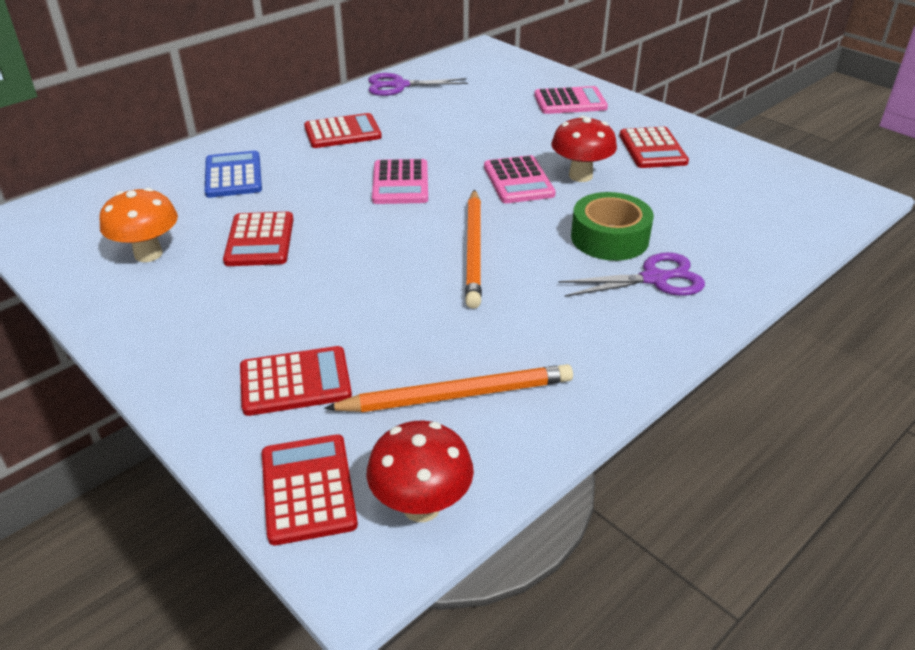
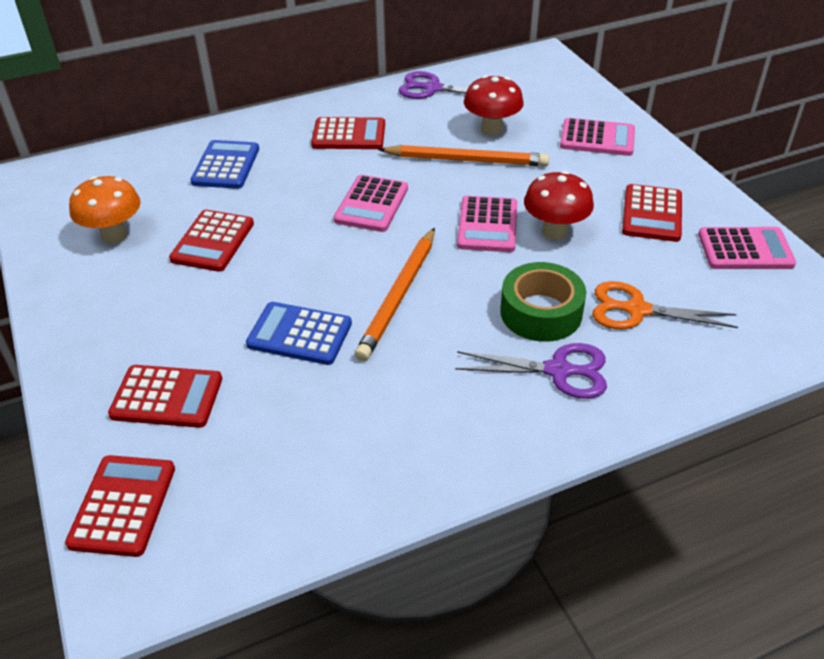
camera: 20 degrees right, 5 degrees up
orange pencil [324,364,573,412] -> orange pencil moved to [378,145,549,166]
red mushroom [366,420,474,522] -> red mushroom moved to [464,75,524,136]
none -> blue calculator [246,302,352,365]
none -> orange scissors [592,281,738,329]
none -> pink calculator [698,227,796,269]

